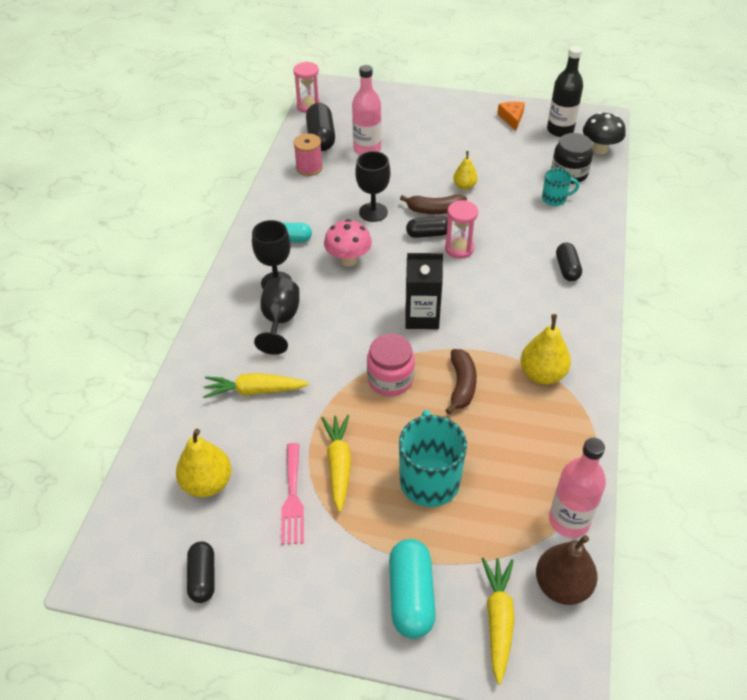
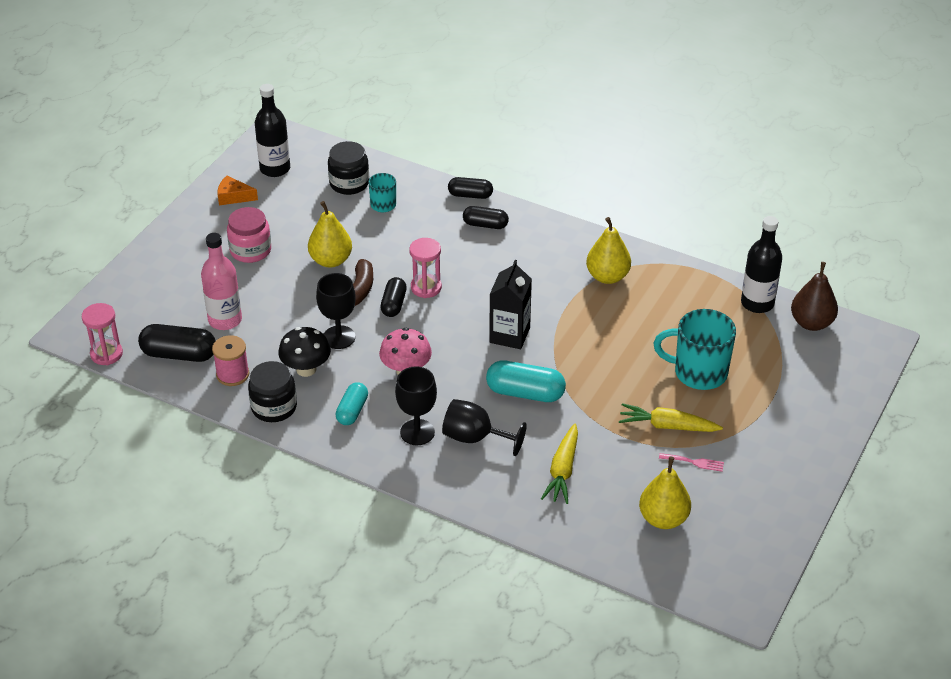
camera: 75 degrees left, 5 degrees down
black capsule [187,541,215,603] -> black capsule moved to [448,177,493,199]
pink fork [281,443,304,545] -> pink fork [659,453,724,472], size x0.62
pink jar [367,334,415,396] -> pink jar moved to [227,207,271,263]
turquoise capsule [389,539,436,639] -> turquoise capsule moved to [486,360,566,402]
brown banana [446,349,477,414] -> none
yellow pear [453,151,478,190] -> yellow pear [308,201,352,267], size x1.64
yellow carrot [482,557,514,684] -> none
pink bottle [549,438,606,538] -> black bottle [741,216,782,313]
black mushroom [583,112,626,154] -> black mushroom moved to [278,327,331,377]
none -> black jar [248,361,297,422]

